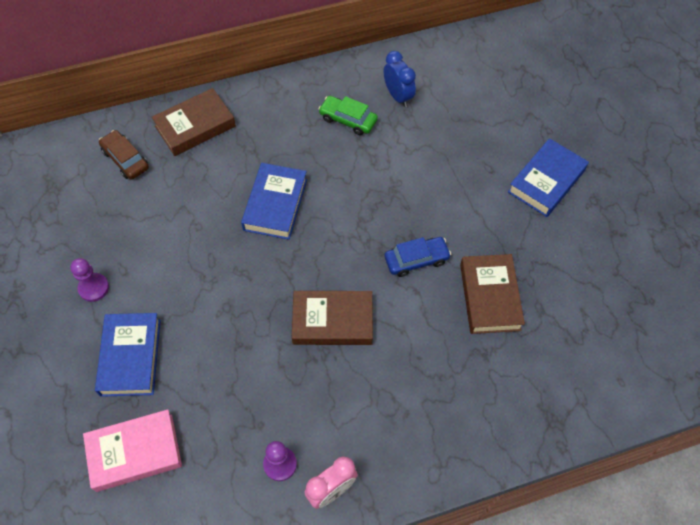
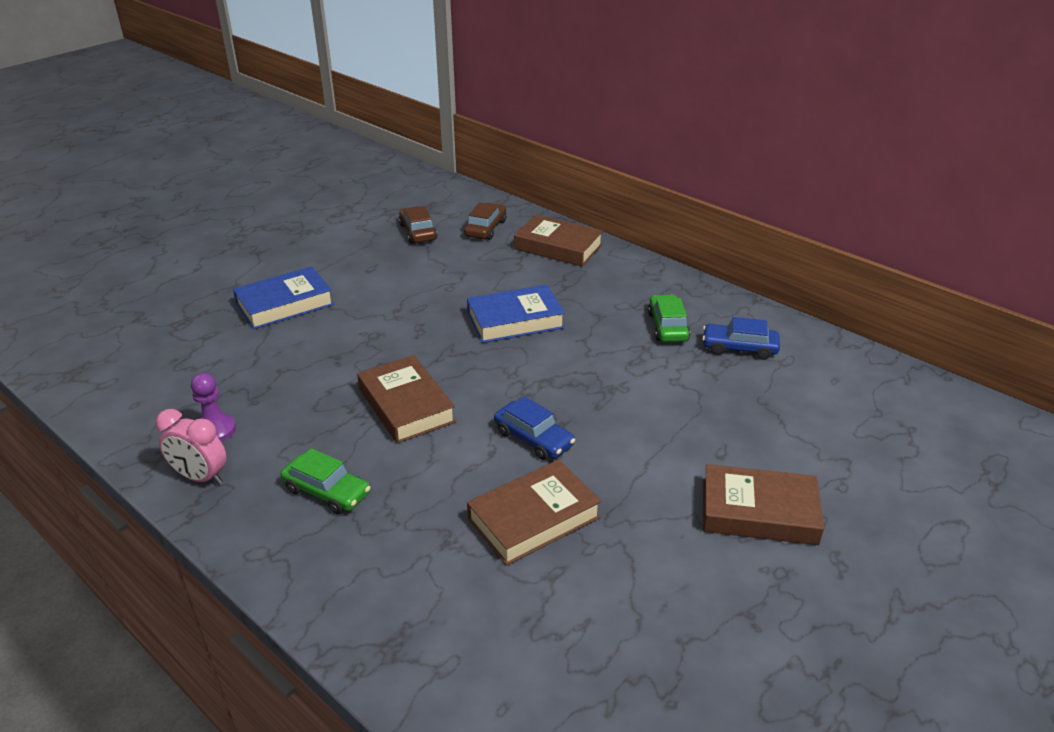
camera: 60 degrees right, 25 degrees down
purple pawn [70,258,109,302] -> none
pink book [83,409,182,492] -> none
blue clock [384,51,416,107] -> blue car [702,317,780,360]
blue book [508,138,589,217] -> brown book [703,464,824,545]
none -> green car [281,448,371,514]
none -> brown car [399,206,437,244]

